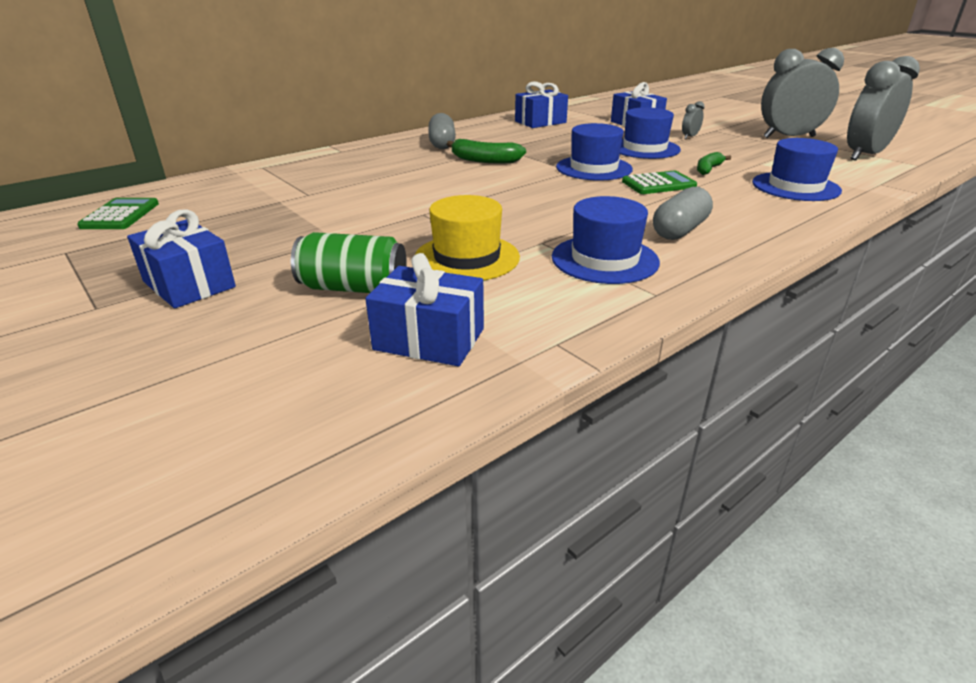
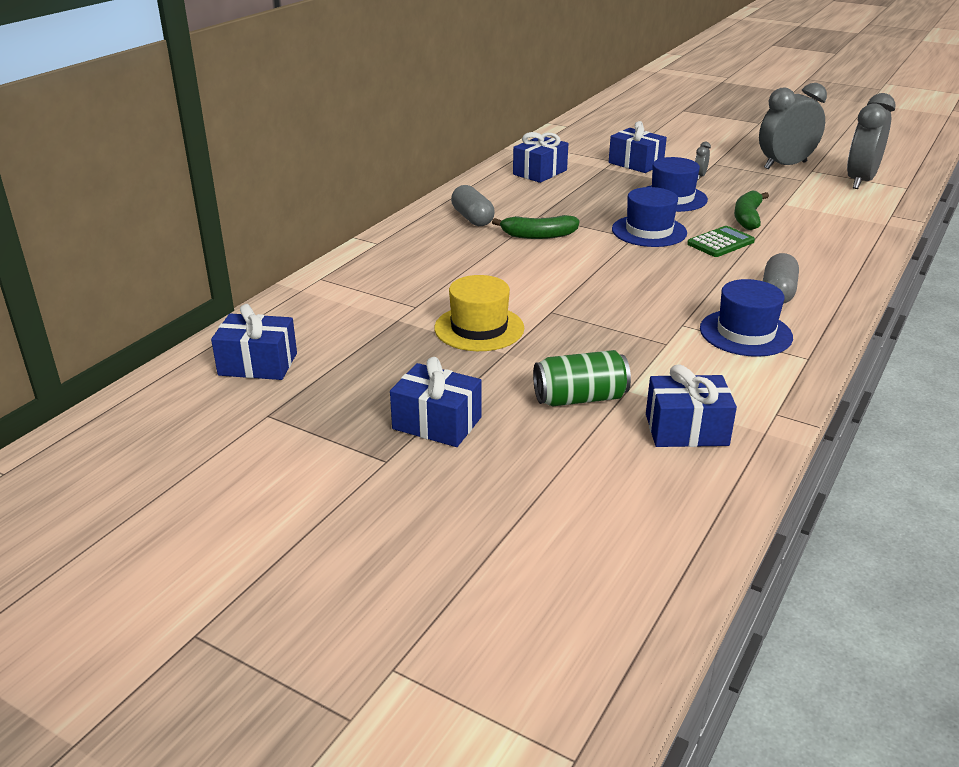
camera: 20 degrees left, 0 degrees up
green calculator [77,198,159,229] -> blue gift [211,304,297,380]
yellow hat [415,195,520,281] -> yellow hat moved to [434,275,524,351]
green banana [697,152,731,175] -> green banana [734,190,769,230], size x1.52
blue hat [752,138,842,201] -> none

